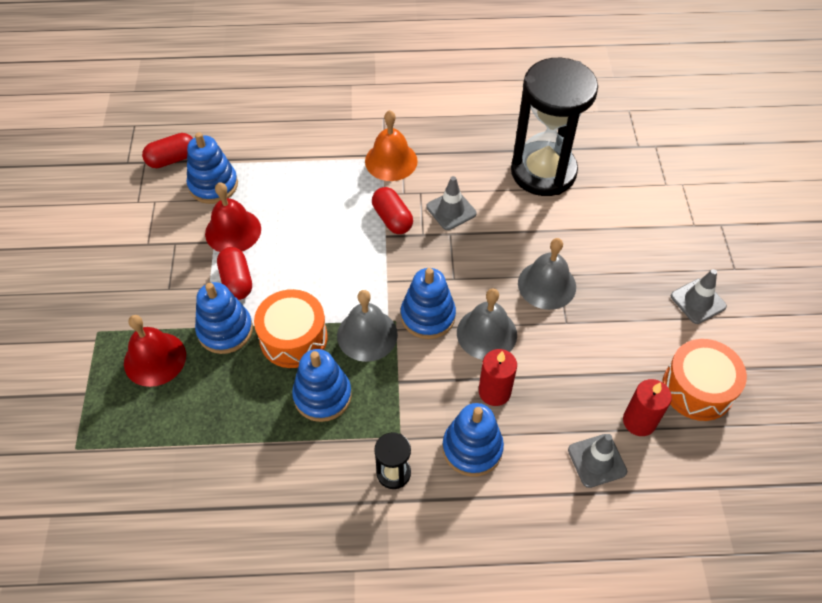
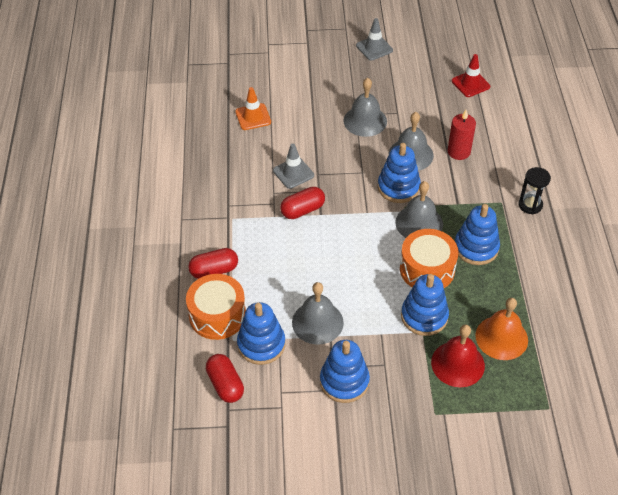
camera: 90 degrees left, 5 degrees down
red bell [205,182,261,252] -> grey bell [292,282,344,345]
red capsule [217,247,252,300] -> red capsule moved to [188,248,238,279]
orange bell [365,110,418,181] -> orange bell moved to [475,298,528,360]
blue stacking toy [442,403,504,477] -> blue stacking toy moved to [320,340,370,403]
black hourglass [511,58,598,196] -> orange traffic cone [235,87,271,130]
grey traffic cone [568,434,627,488] -> none
red candle [623,379,672,436] -> red traffic cone [452,54,490,97]
orange drum [662,339,747,421] -> orange drum moved to [186,274,246,340]

